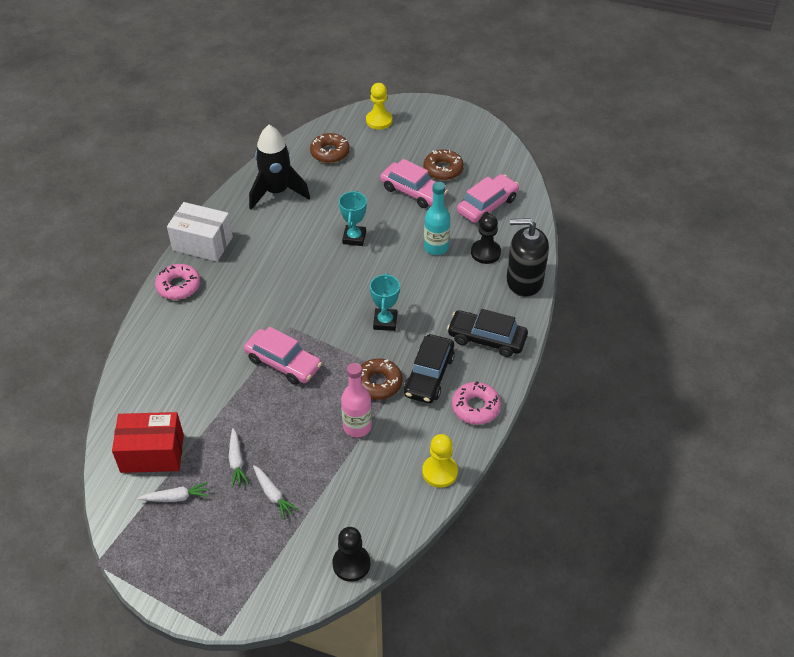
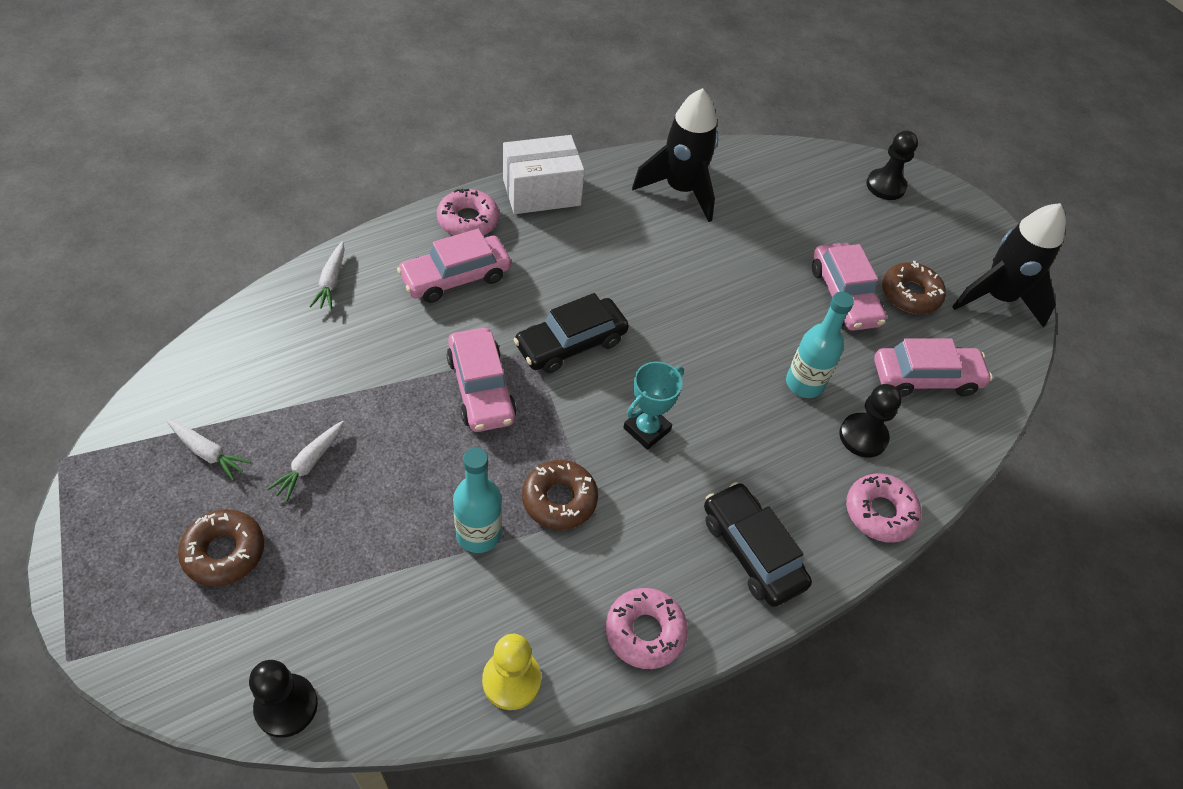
camera: 35 degrees right, 5 degrees up
red box [112,412,184,473] -> none
white box [167,202,233,262] -> white box turned 75 degrees counterclockwise [503,135,585,214]
white carrot [253,465,298,519] -> white carrot moved to [310,242,345,310]
brown donut [310,133,350,163] -> brown donut moved to [178,509,264,586]
turquoise trophy [339,190,367,246] -> none
pink bottle [341,363,372,437] -> turquoise bottle [453,447,502,553]
yellow pawn [366,83,392,130] -> black pawn [866,131,918,200]
black car [404,334,455,403] -> black car moved to [514,293,629,373]
black soap dispenser [507,218,549,297] -> pink donut [846,474,921,543]
none -> pink car [397,229,511,303]
none -> black rocket [952,203,1066,328]

